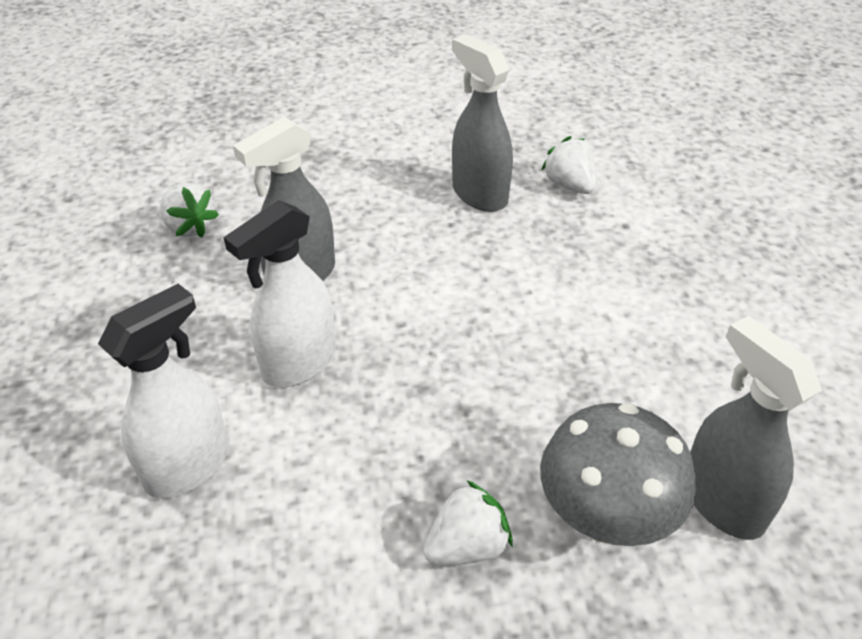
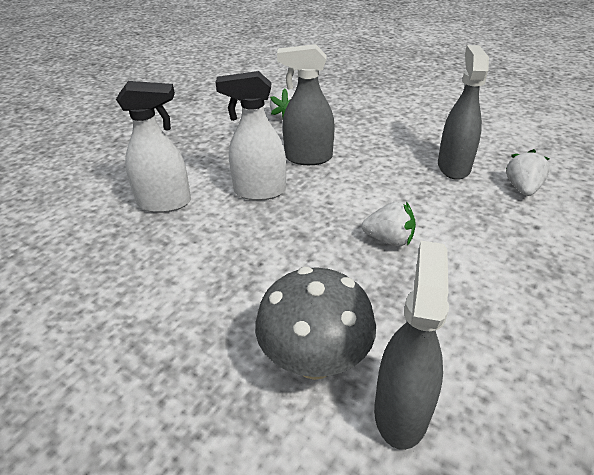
camera: 45 degrees right, 5 degrees down
white strawberry [424,480,513,566] -> white strawberry moved to [362,201,416,246]

